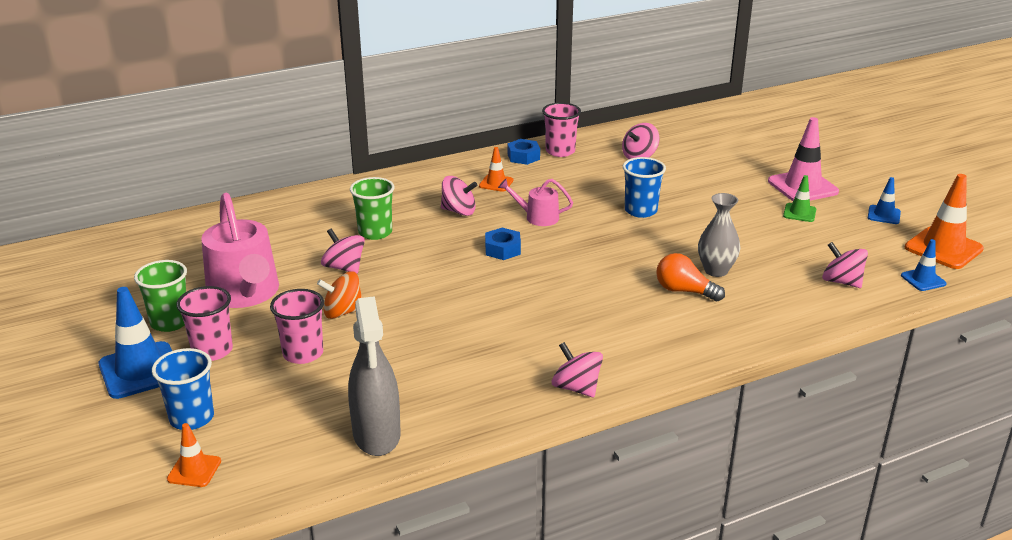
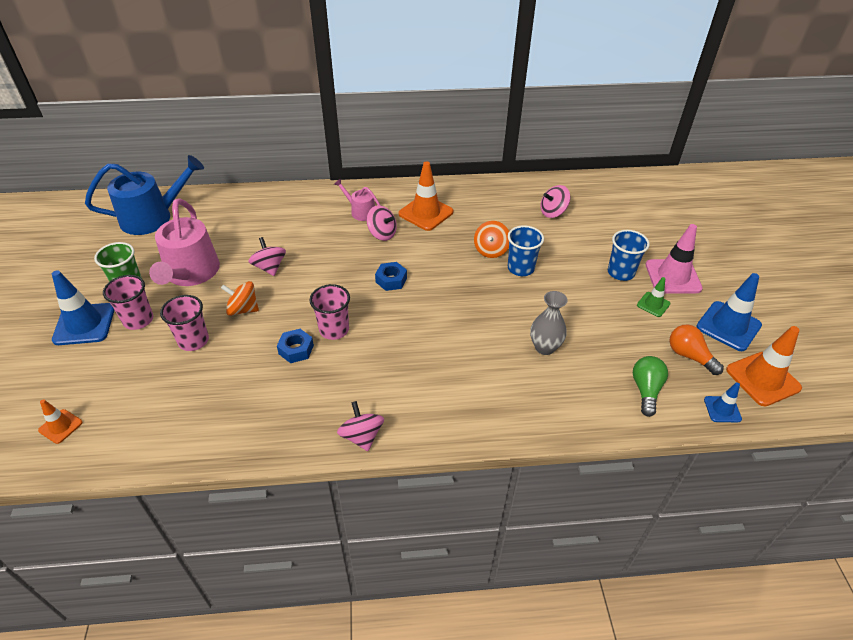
camera: 20 degrees right, 15 degrees up
blue cup [152,348,214,430] -> blue cup moved to [608,230,650,281]
grey spray bottle [348,296,401,456] -> none
green cup [350,177,395,240] -> none
orange traffic cone [479,147,513,192] -> orange traffic cone [399,161,453,231], size x1.87
pink watering can [498,179,573,226] -> pink watering can moved to [334,178,380,221]
blue nut [508,139,540,165] -> blue nut moved to [277,329,314,363]
pink cup [542,102,581,157] -> pink cup moved to [309,284,350,340]
orange light bulb [656,253,725,301] -> orange light bulb moved to [670,324,724,375]
pink spinning top [822,242,868,288] -> green light bulb [633,356,668,417]
blue traffic cone [868,177,901,224] -> blue traffic cone [696,273,762,351], size x1.87
none -> blue watering can [85,155,204,235]
none -> orange spinning top [474,221,509,258]

